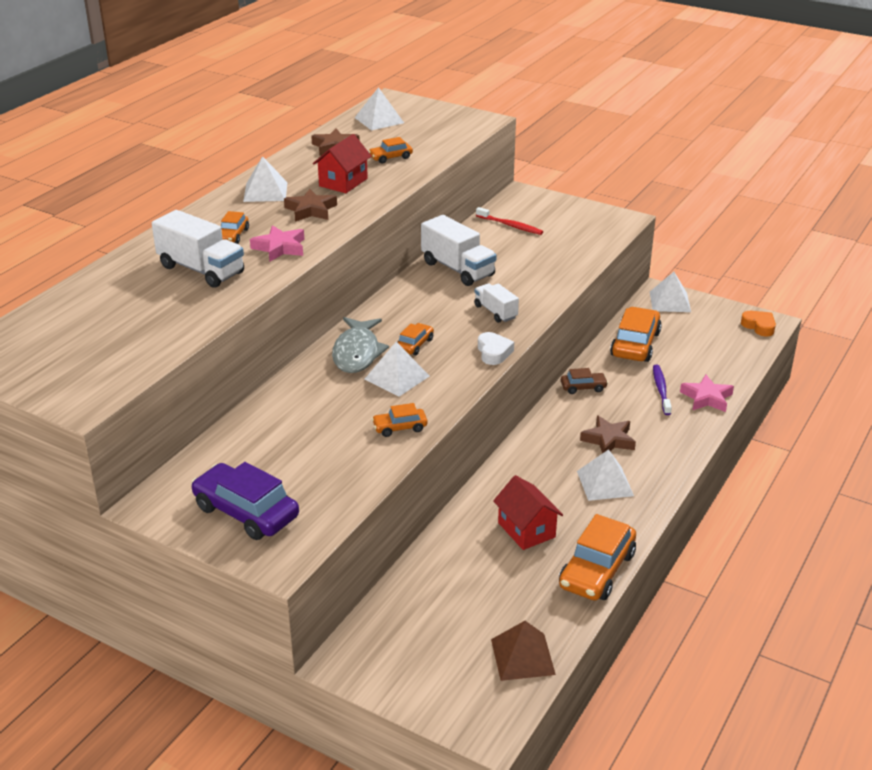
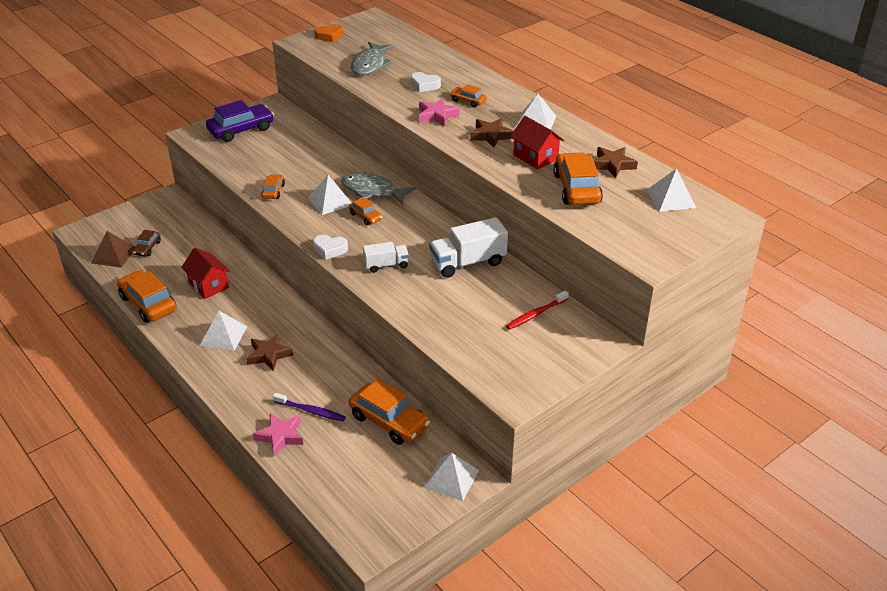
camera: 110 degrees right, 5 degrees up
white truck [152,210,244,288] -> white heart [411,72,441,92]
orange car [368,137,413,164] -> orange car [553,152,603,205], size x1.93
red house [493,475,563,550] -> red house turned 60 degrees clockwise [181,248,230,299]
brown car [561,368,608,394] -> brown car moved to [133,230,161,256]
orange heart [741,311,776,337] -> orange heart moved to [314,24,343,42]
none -> grey fish [351,42,394,75]

